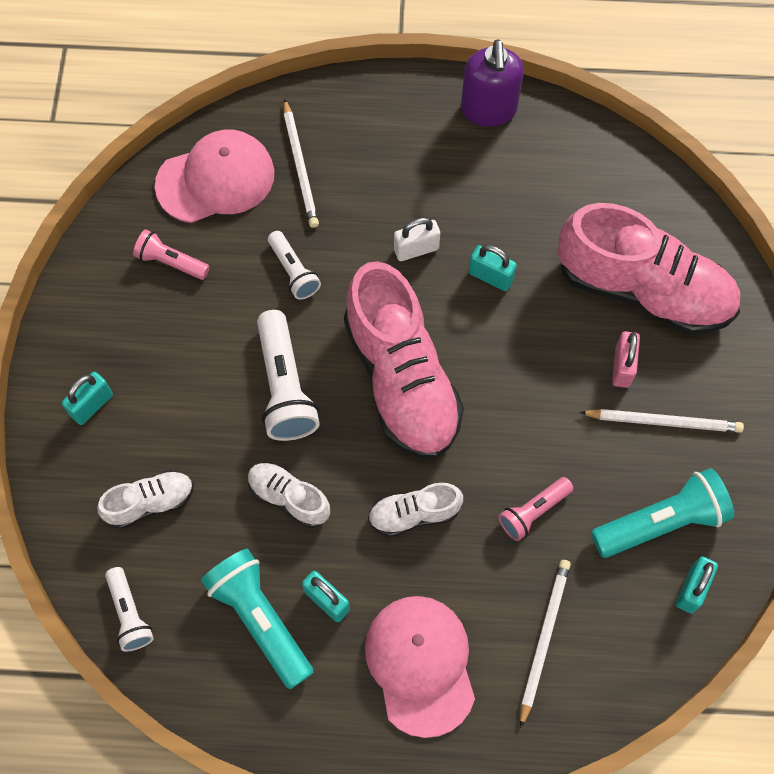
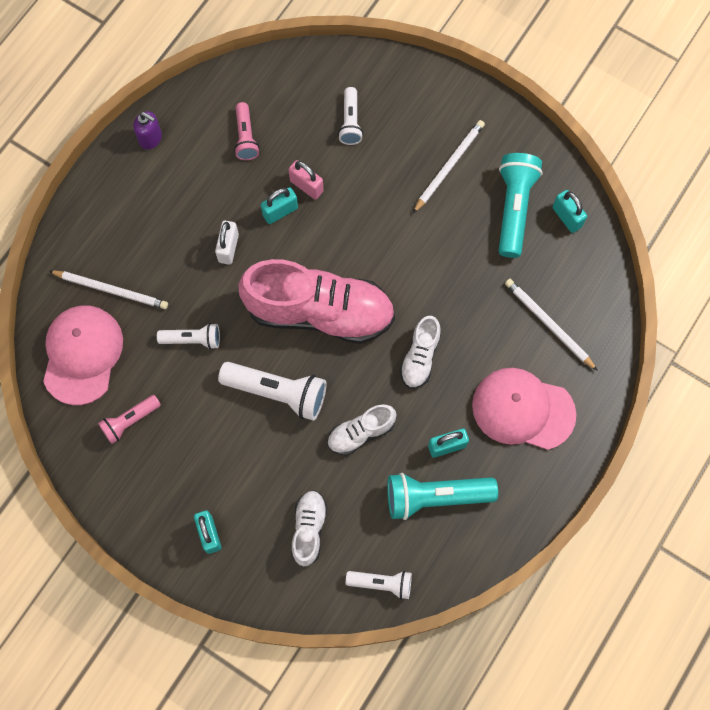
camera: 60 degrees left, 5 degrees up
purple soap dispenser [461,39,524,127] -> purple soap dispenser [133,111,162,149], size x0.58
pink flashlight [498,477,574,541] -> pink flashlight moved to [234,102,259,160]
pink shoe [558,203,740,335] -> white flashlight [338,87,363,145]
pink padlock [612,331,640,388] -> pink padlock moved to [288,160,324,200]

